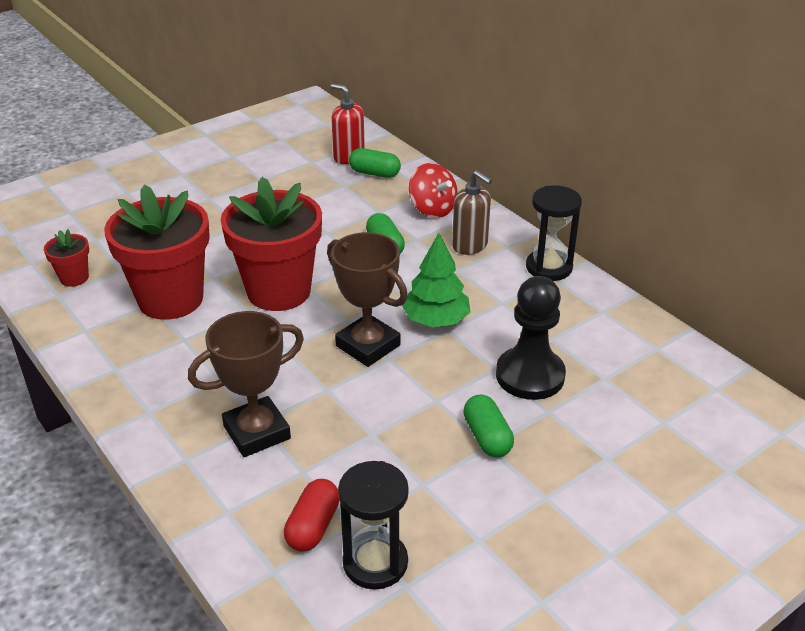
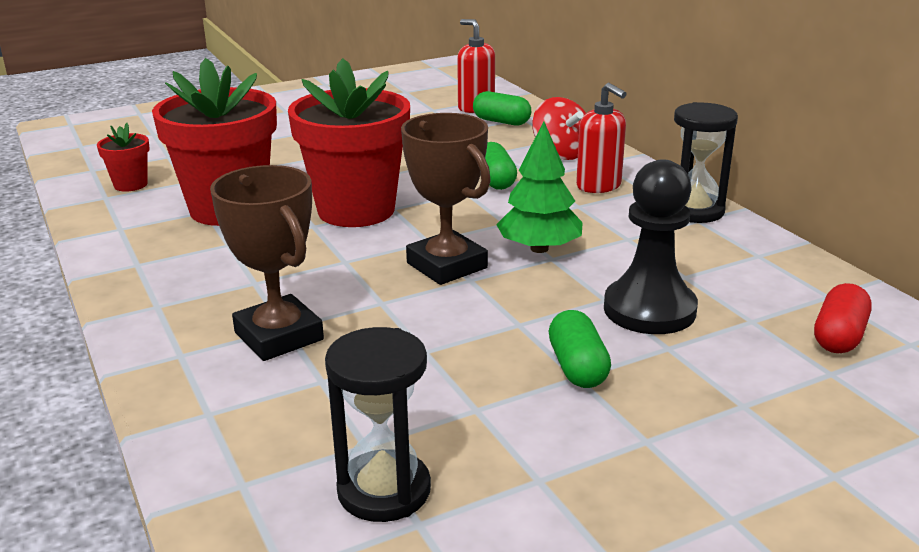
camera: 10 degrees right, 10 degrees down
brown trophy [188,311,304,457] -> brown trophy turned 75 degrees clockwise [210,165,324,361]
red capsule [284,479,339,552] -> red capsule moved to [814,283,872,353]
brown soap dispenser [452,170,492,255] -> red soap dispenser [576,83,627,193]

